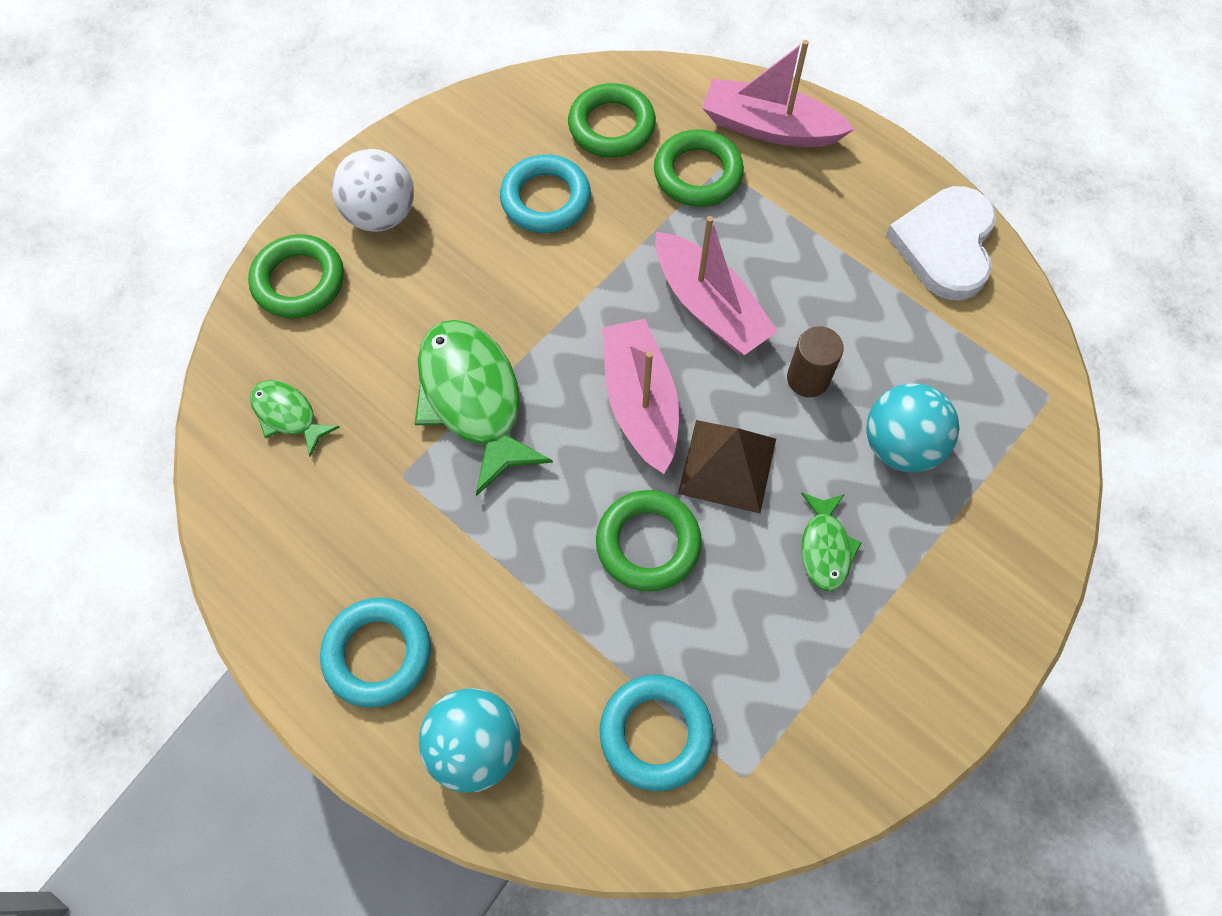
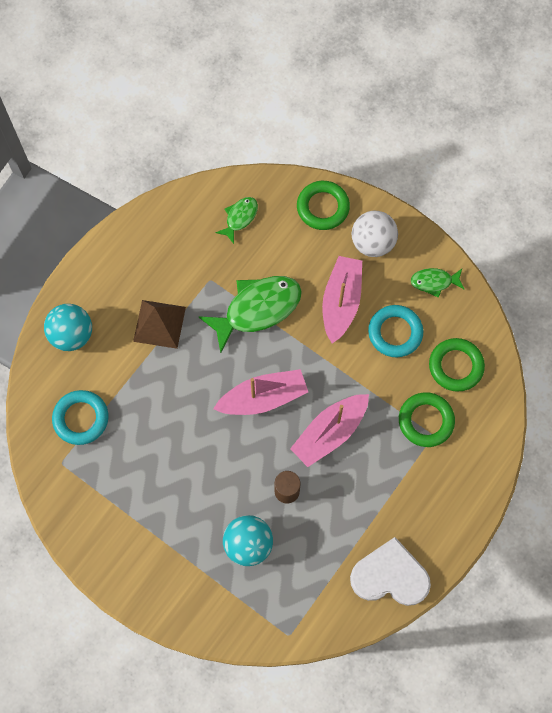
camera: 85 degrees right, 5 degrees up
turquoise ring [320,598,431,708] -> none
green ring [596,490,702,592] -> none
brown pyramid [678,420,776,514] -> brown pyramid moved to [133,300,186,349]
pink boat [702,40,855,147] -> pink boat moved to [322,256,362,343]
green fish [801,493,862,592] -> green fish moved to [411,268,465,298]

